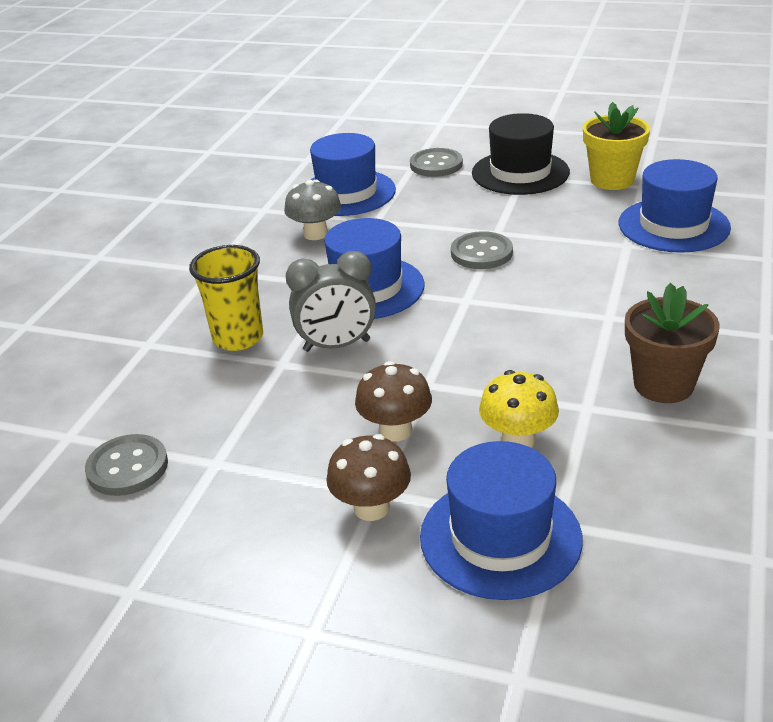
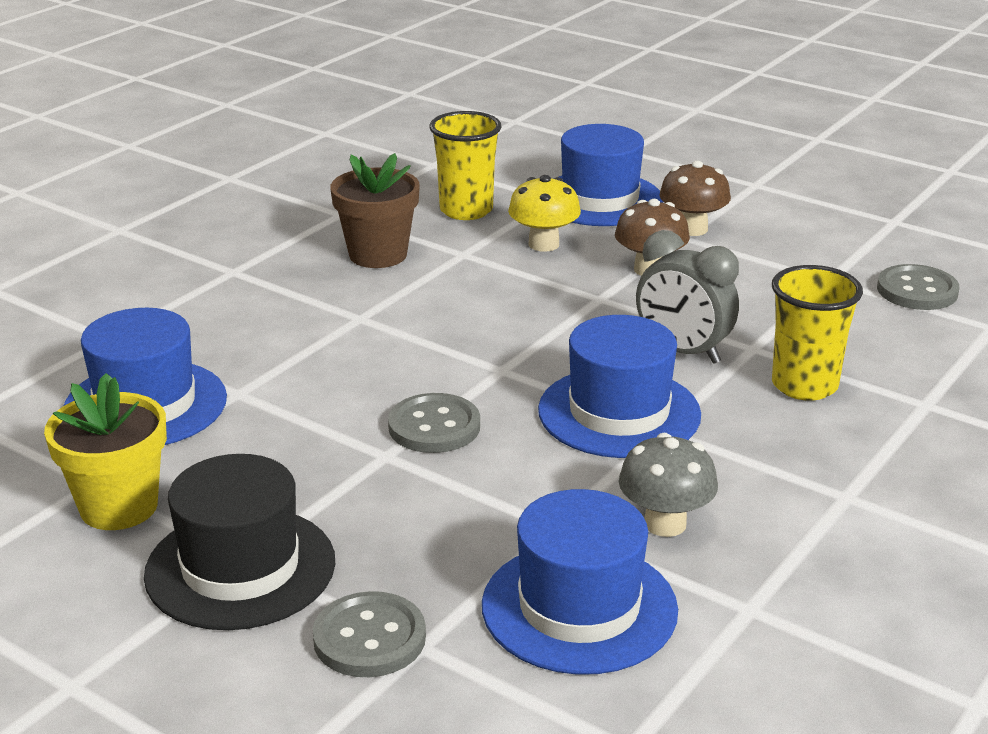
camera: 165 degrees left, 5 degrees down
grey clock [286,251,376,352] -> grey clock turned 150 degrees counterclockwise [636,230,739,364]
none -> yellow cup [429,111,502,220]

